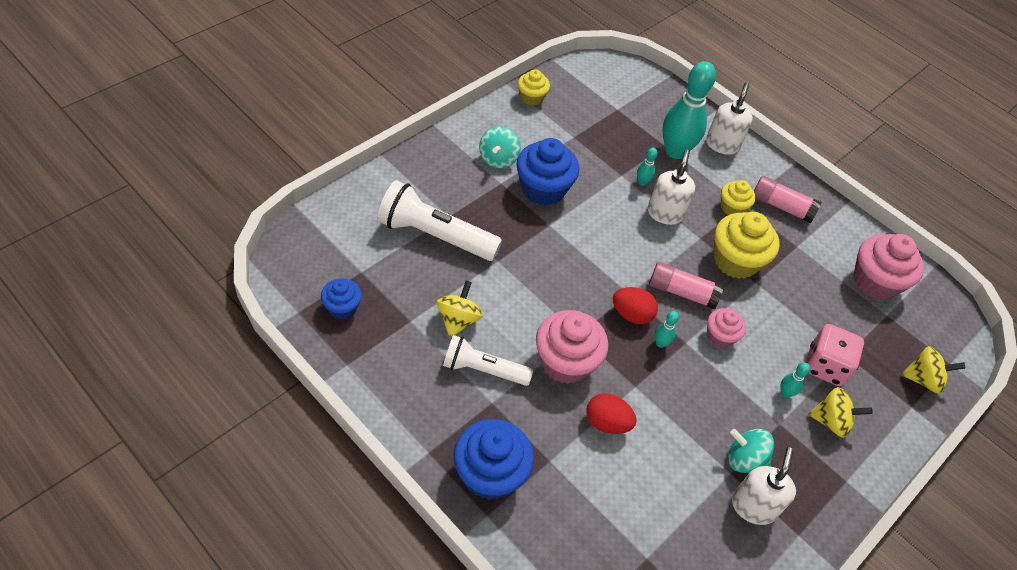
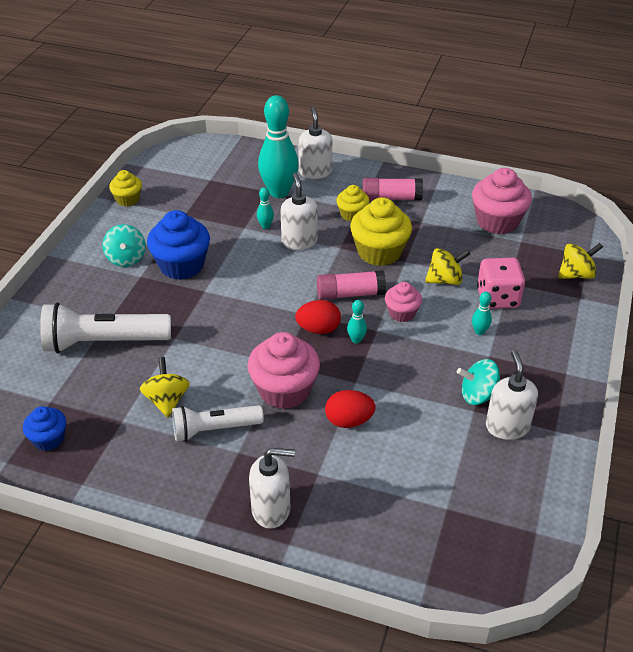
camera: 20 degrees left, 10 degrees down
blue cupcake [454,419,534,500] -> white soap dispenser [249,448,295,529]
yellow spinning top [808,387,873,438] -> yellow spinning top moved to [425,248,470,285]

